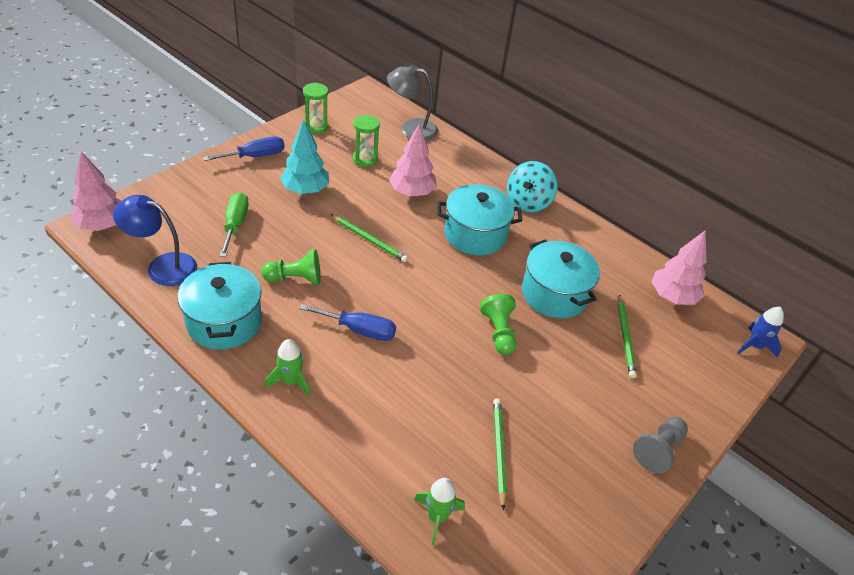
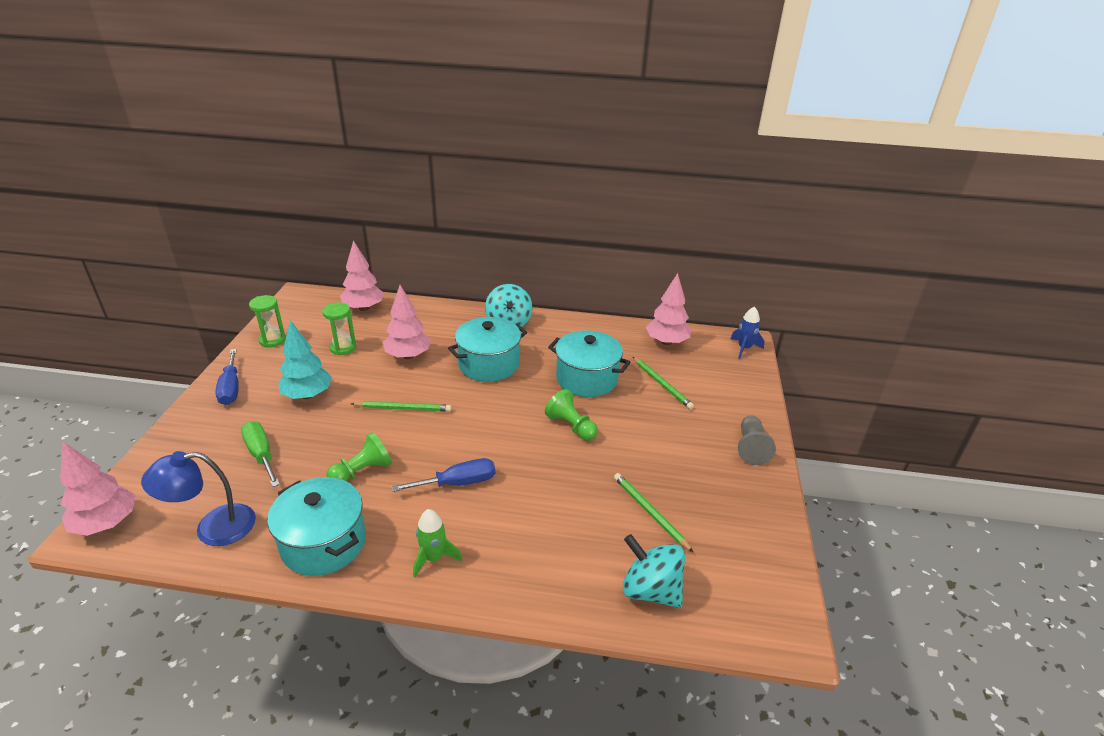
camera: 30 degrees left, 10 degrees down
blue screwdriver [203,136,285,161] -> blue screwdriver turned 135 degrees clockwise [215,349,239,405]
grey lamp [387,65,438,141] -> pink tree [340,240,384,311]
green rocket [414,478,465,545] -> turquoise spinning top [623,534,685,608]

